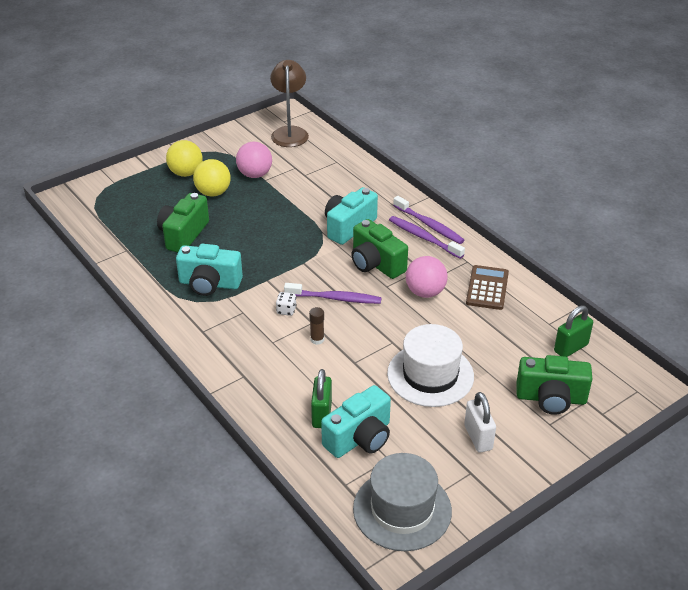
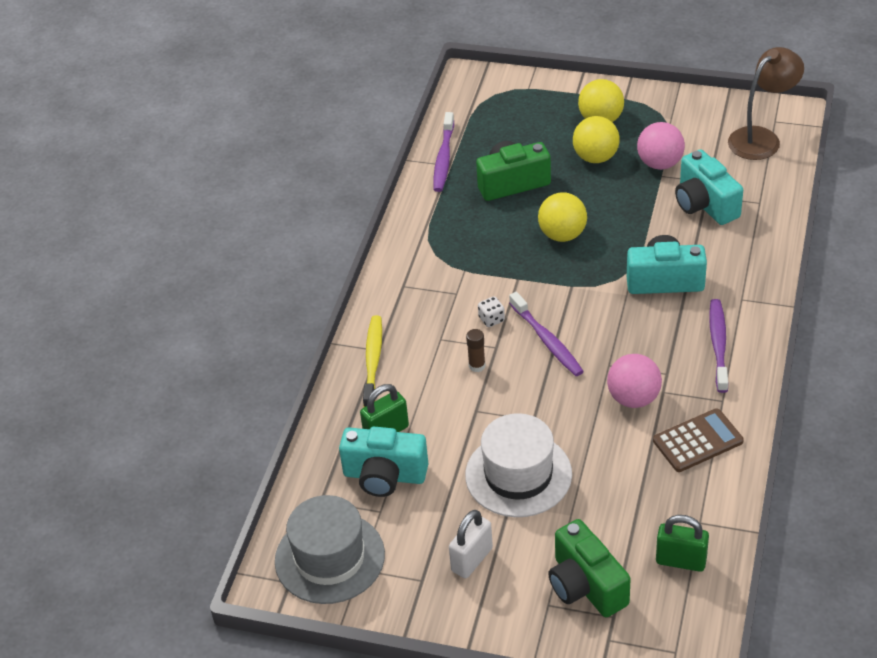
camera: 55 degrees right, 5 degrees up
turquoise camera [176,244,243,296] -> turquoise camera moved to [675,149,743,225]
green camera [351,219,408,279] -> none
purple toothbrush [393,196,464,244] -> purple toothbrush moved to [433,112,454,192]
none -> yellow toothbrush [363,315,382,407]
none -> yellow ball [538,192,587,242]

